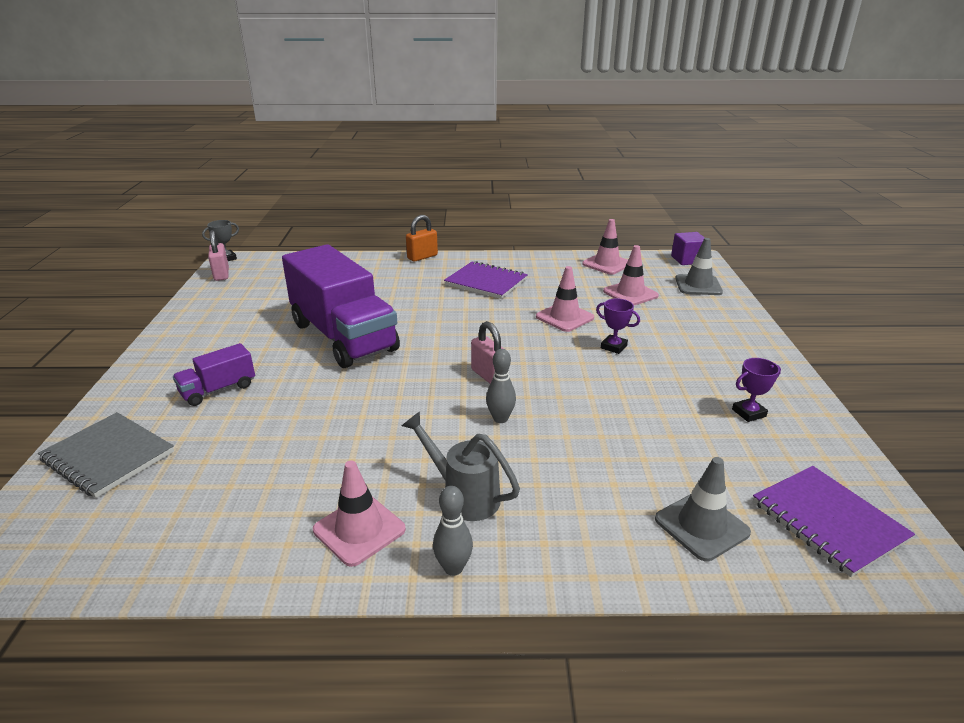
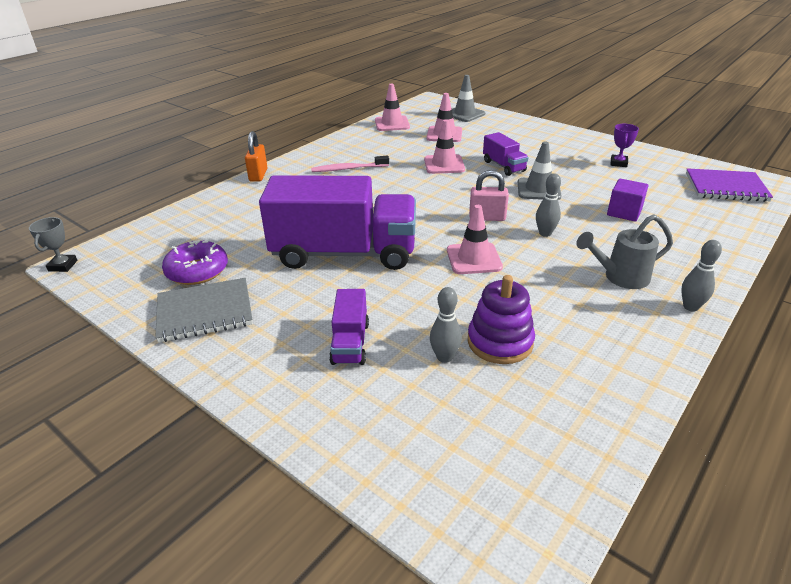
camera: 50 degrees left, 5 degrees up
grey notebook [38,412,174,498] -> grey notebook moved to [155,278,253,343]
pink padlock [208,230,229,281] -> none
pink traffic cone [313,461,406,567] -> pink traffic cone moved to [447,205,503,274]
purple notebook [444,261,528,299] -> pink toothbrush [311,156,389,172]
purple trophy [596,298,640,354] -> purple truck [483,132,528,176]
grey traffic cone [655,457,751,561] -> grey traffic cone moved to [518,142,562,200]
purple cube [671,232,705,265] -> purple cube moved to [607,179,648,222]
none -> purple donut [162,240,228,285]
none -> grey bowling pin [430,287,462,363]
none -> purple stacking toy [467,275,535,364]

